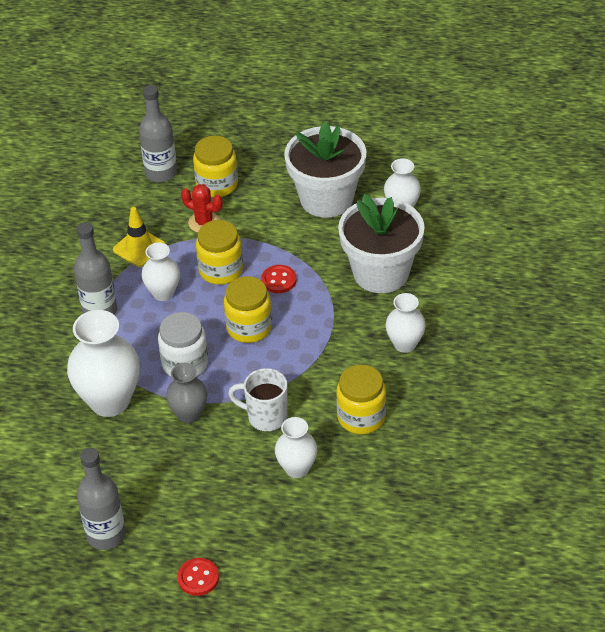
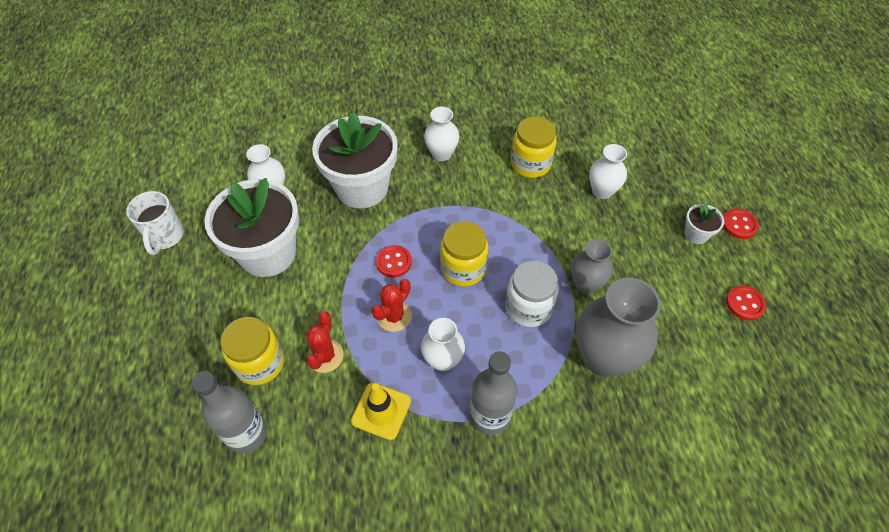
camera: 110 degrees left, 10 degrees up
white vase [67,310,140,417] -> grey vase [576,278,661,377]
grey bottle [77,448,126,550] -> red button [726,286,766,321]
yellow jar [196,220,243,285] -> red cactus [372,279,412,332]
white mug [228,368,287,432] -> white mug moved to [126,191,184,255]
none -> white flower pot [684,203,724,244]

